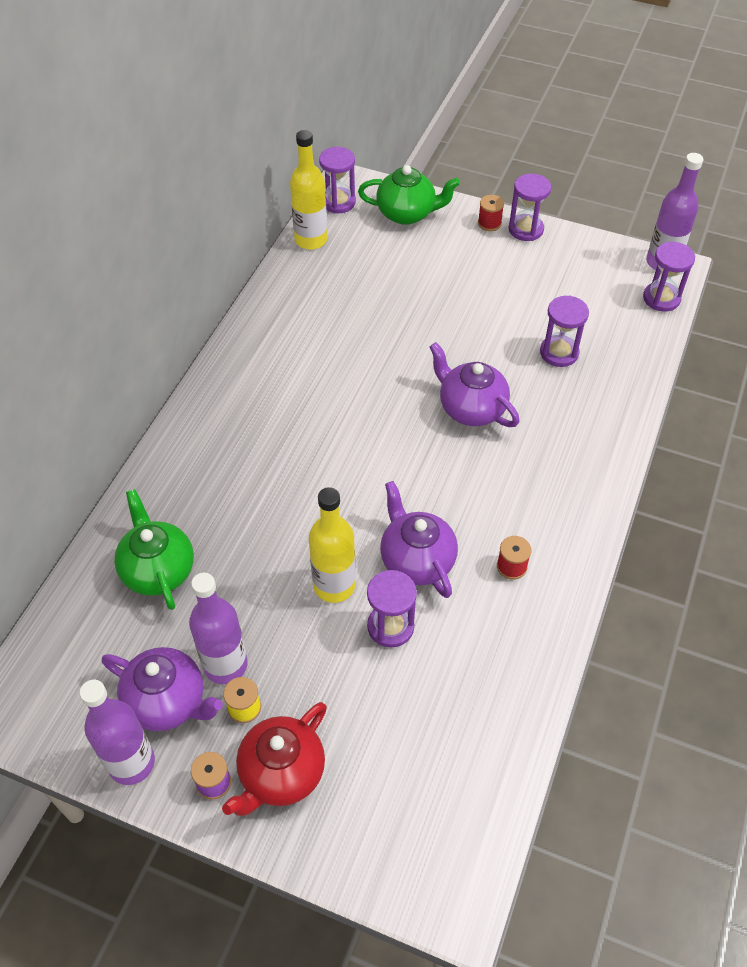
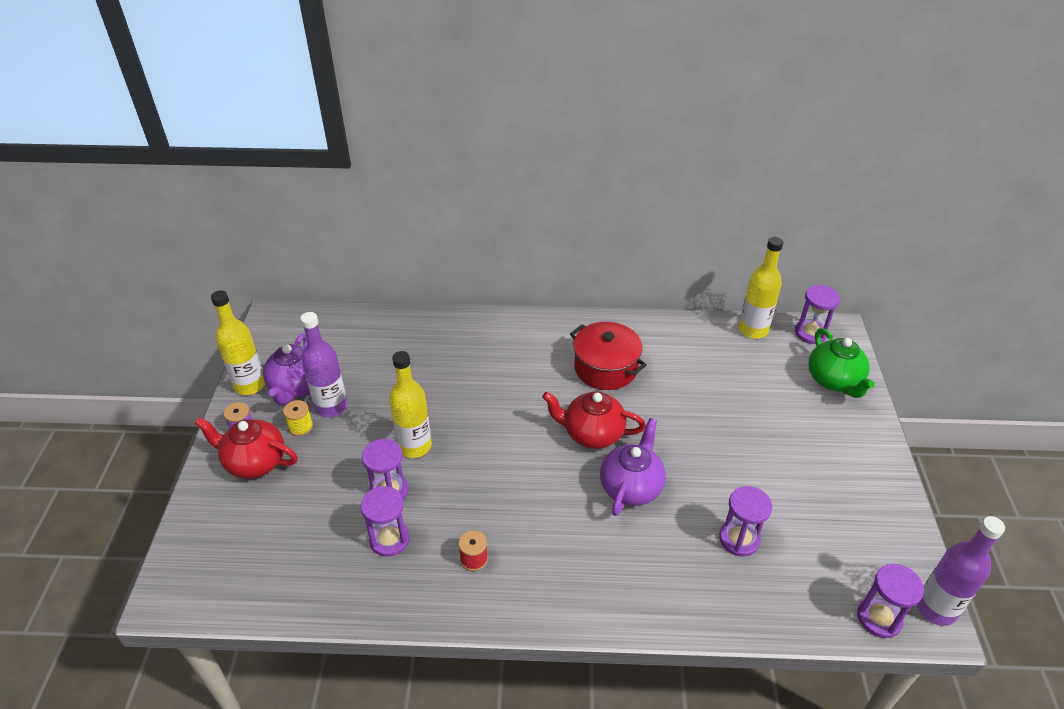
camera: 70 degrees right, 10 degrees down
purple bottle [79,680,155,785] -> yellow bottle [211,290,265,395]
green teapot [114,489,194,610] -> none
purple teapot [380,481,458,598] -> none
red spool [478,195,504,231] -> none
purple hourglass [509,173,551,241] -> purple hourglass moved to [361,486,410,557]
none -> red teapot [542,391,646,449]
none -> red pot [570,322,647,390]

